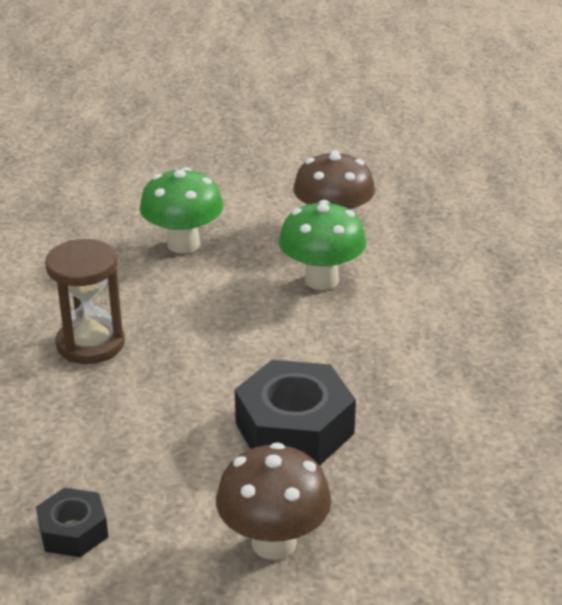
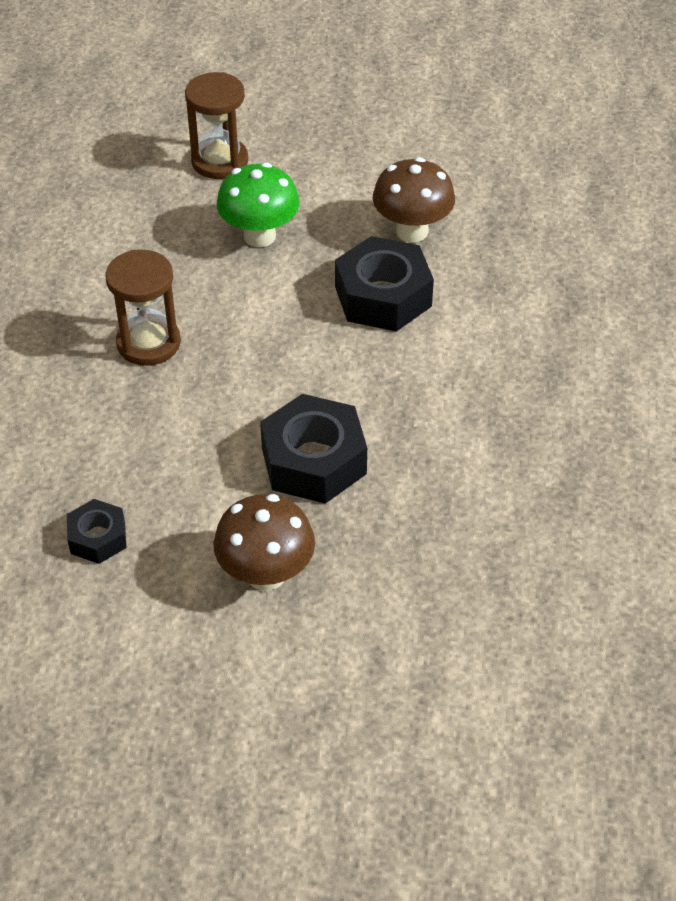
camera: 10 degrees right, 15 degrees up
green mushroom [279,200,366,290] -> black nut [335,236,434,332]
none -> brown hourglass [185,72,248,179]

